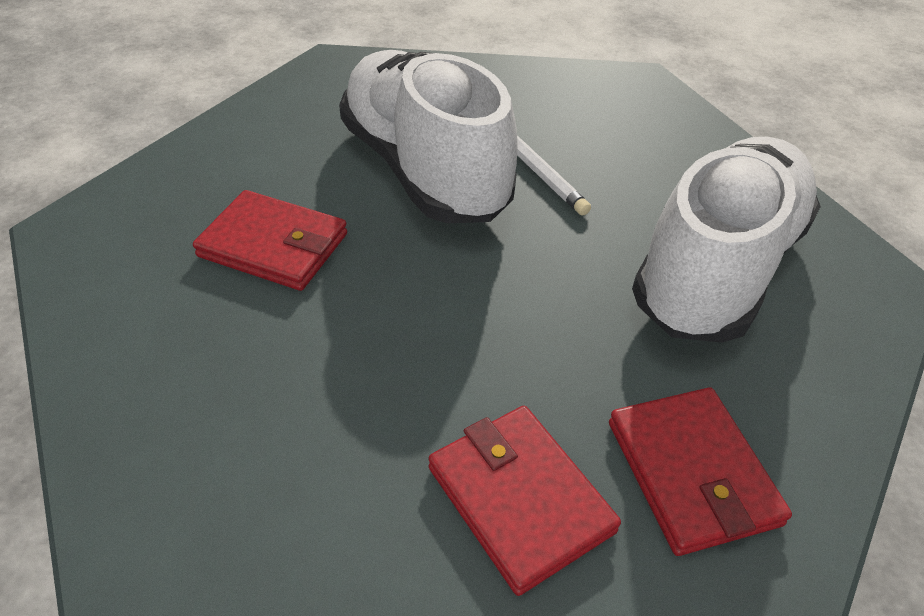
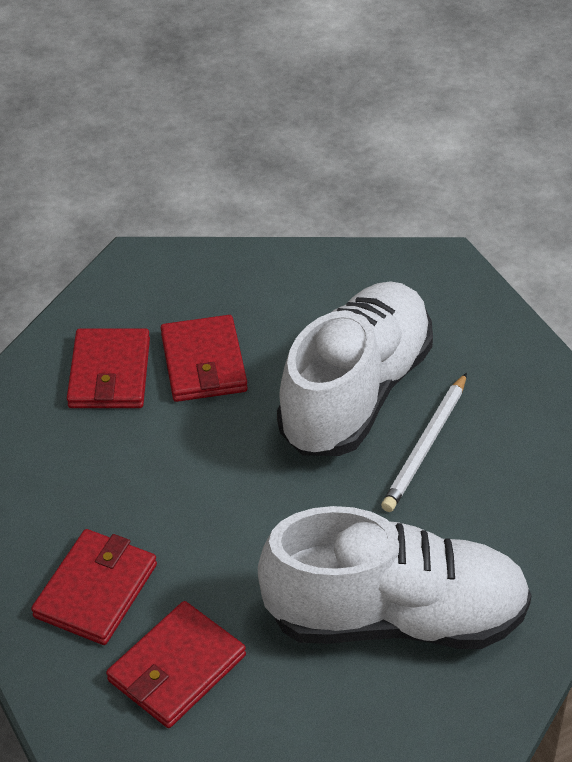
camera: 60 degrees right, 0 degrees up
none -> red wallet [67,329,150,408]

